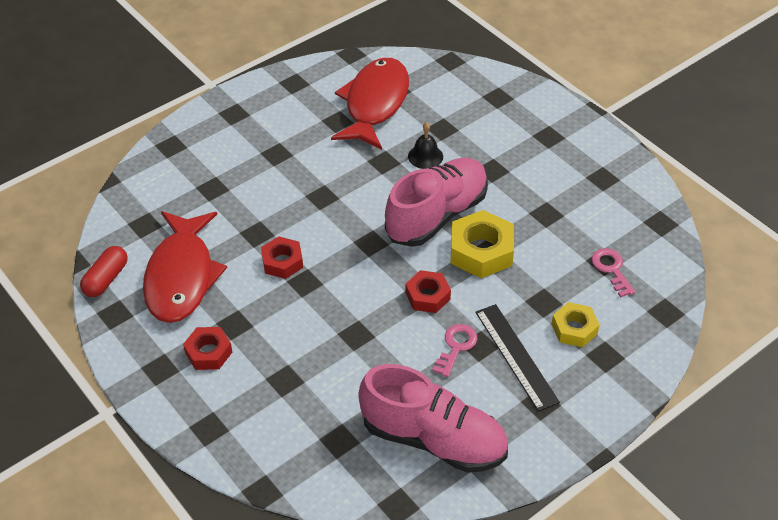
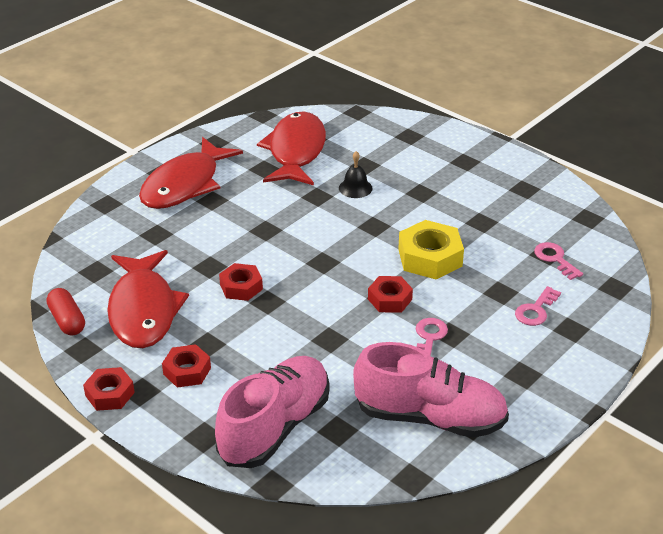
camera: 10 degrees left, 10 degrees down
red capsule [80,246,128,297] -> red capsule turned 45 degrees counterclockwise [46,288,85,335]
pink shoe [385,158,488,247] -> pink shoe moved to [215,356,330,468]
black ruler [475,304,560,412] -> none
yellow nut [552,302,600,347] -> pink key [515,286,561,326]
none -> red nut [83,367,135,411]
none -> red fish [139,137,243,209]

